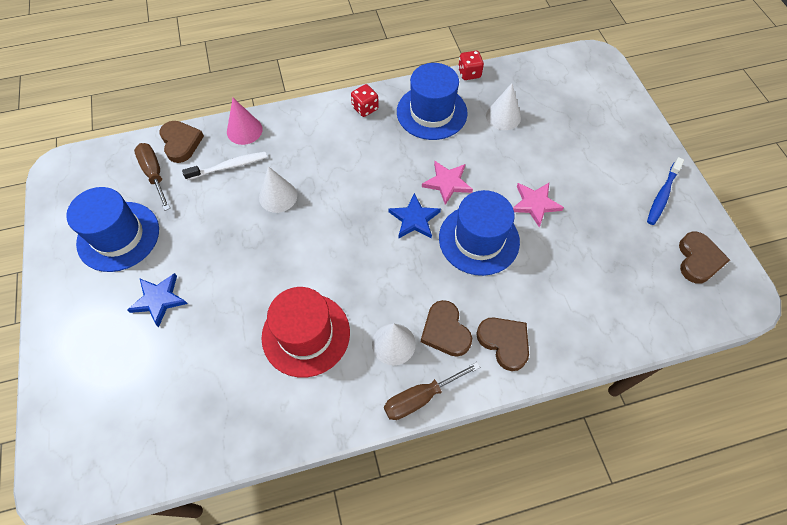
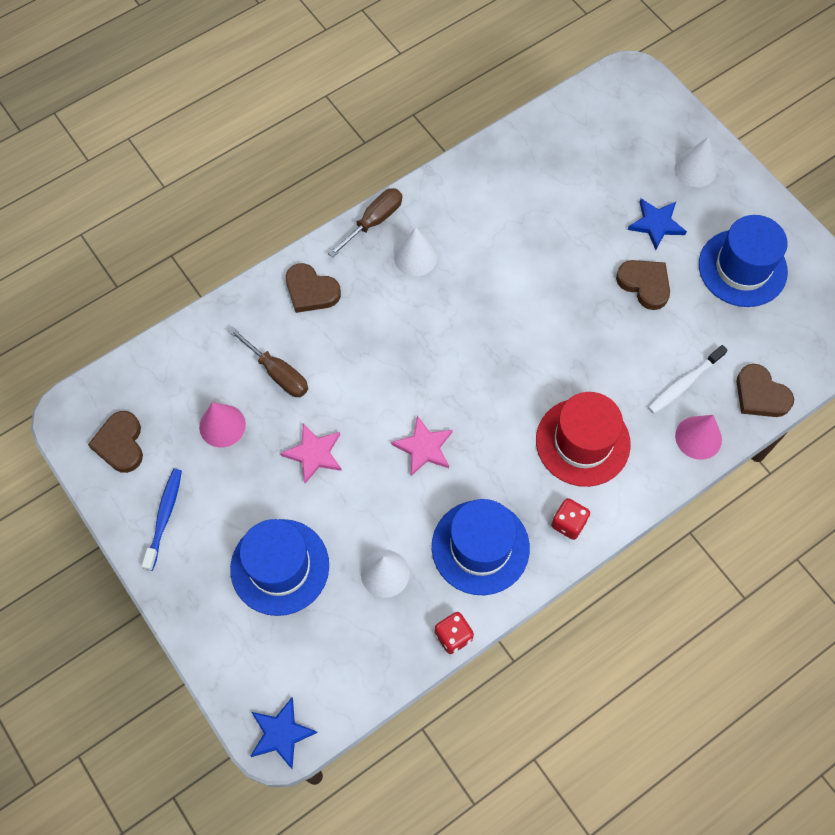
camera: 160 degrees right, 5 degrees up
brown screwdriver [134,143,170,211] -> brown screwdriver moved to [228,327,308,397]
white cone [259,166,297,213] -> white cone moved to [675,136,717,187]
red hat [261,287,350,378] -> red hat moved to [536,392,631,487]
blue star [388,193,441,239] -> blue star moved to [251,698,318,769]
brown heart [421,300,472,357] -> brown heart moved to [616,260,670,310]
blue hat [439,190,520,276] -> blue hat moved to [230,519,329,616]
none -> pink cone [199,402,246,447]

